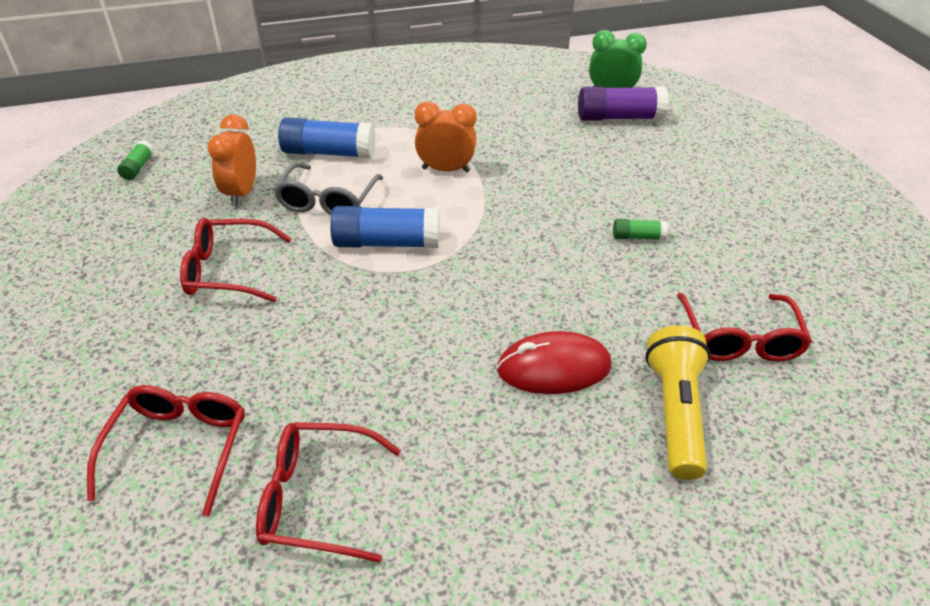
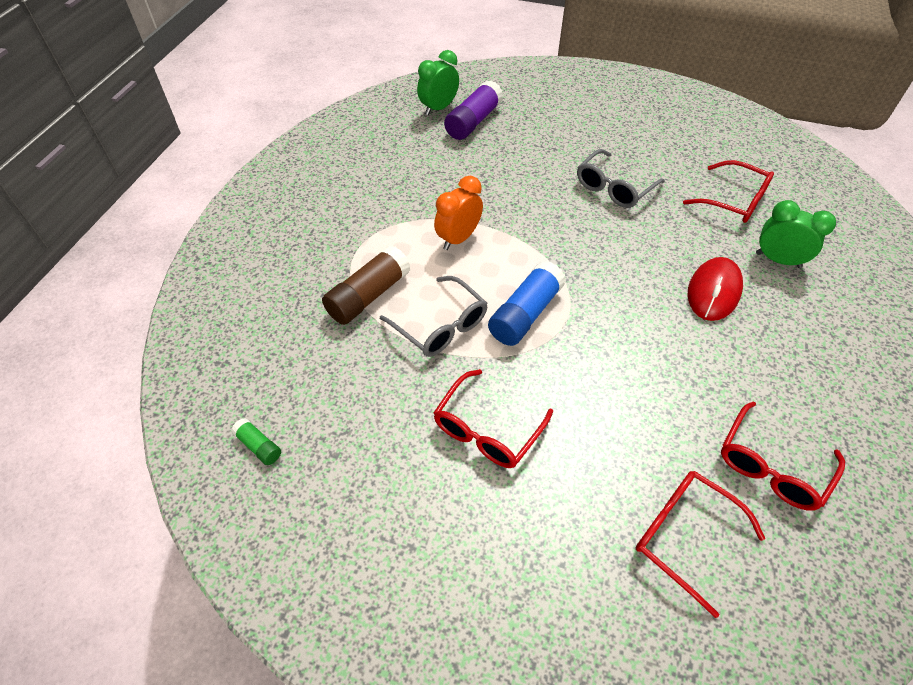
camera: 55 degrees left, 10 degrees up
orange clock [208,114,256,206] -> none
blue glue stick [278,117,375,159] -> brown glue stick [322,245,410,325]
green glue stick [613,219,668,240] -> grey glasses [577,149,665,208]
yellow flashlight [645,326,710,480] -> green clock [756,200,836,268]

